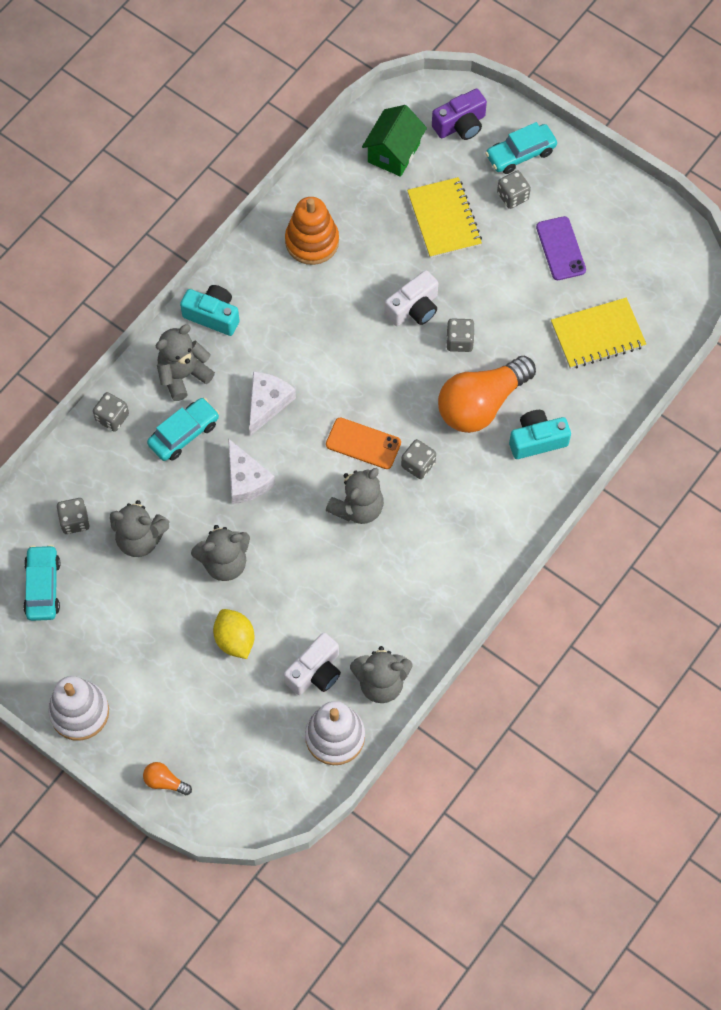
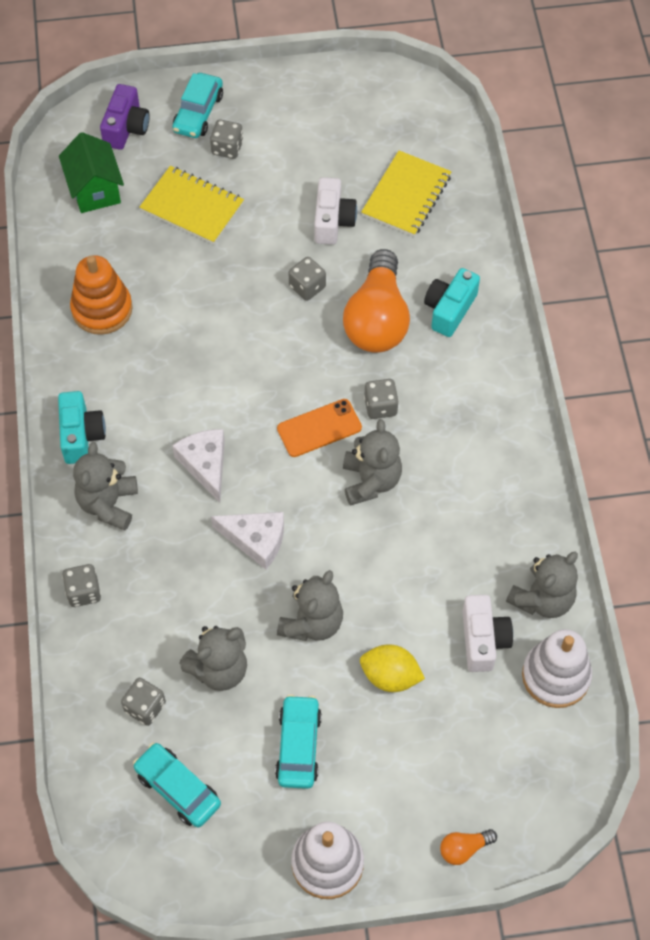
camera: 45 degrees left, 5 degrees down
turquoise car [147,398,219,461] -> turquoise car moved to [275,695,322,789]
turquoise camera [180,285,240,336] -> turquoise camera turned 105 degrees clockwise [58,391,106,464]
white camera [385,270,438,326] -> white camera moved to [314,177,357,245]
purple phone [536,216,586,280] -> none

